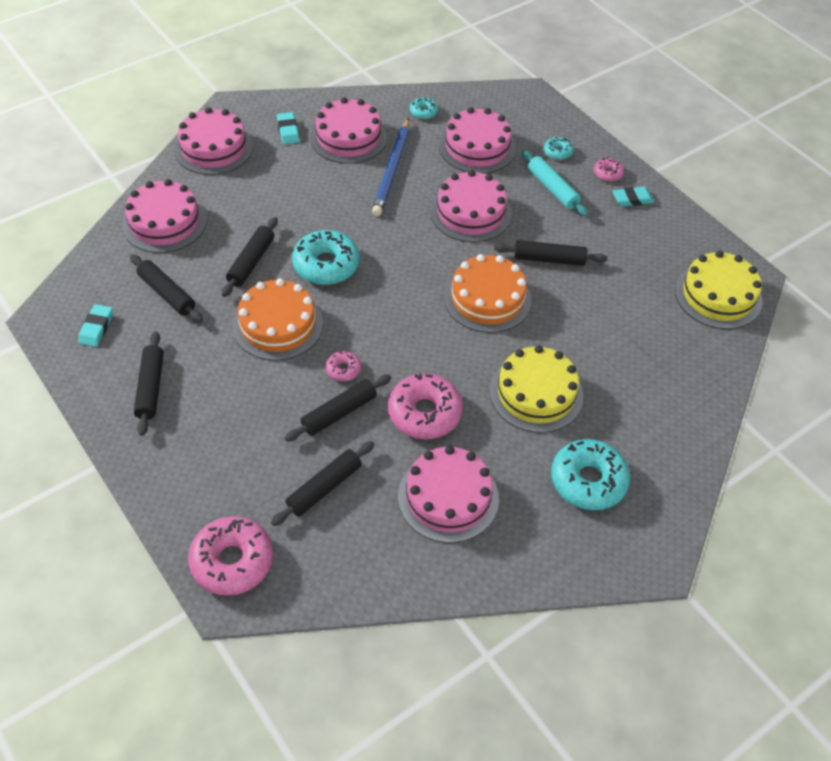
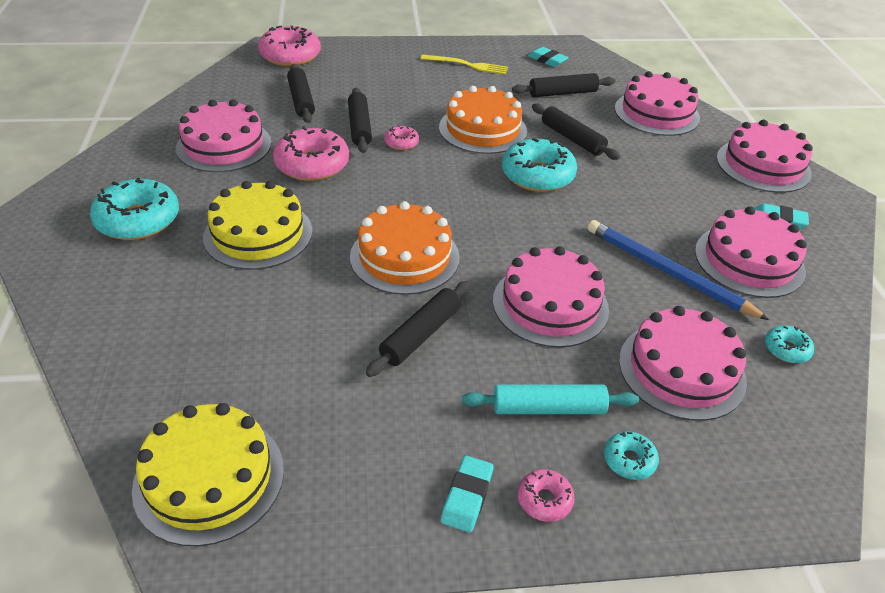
camera: 120 degrees right, 10 degrees down
black rolling pin [134,331,164,436] -> yellow fork [421,54,508,75]

